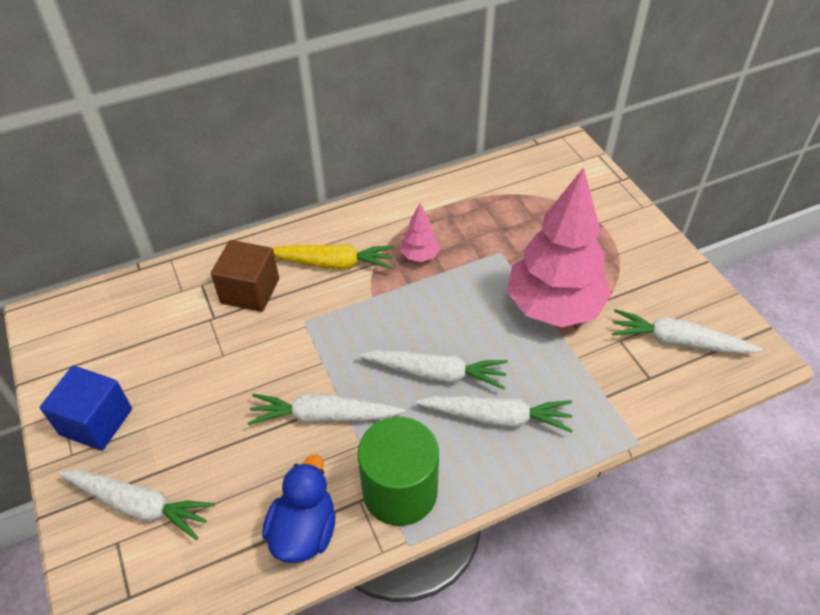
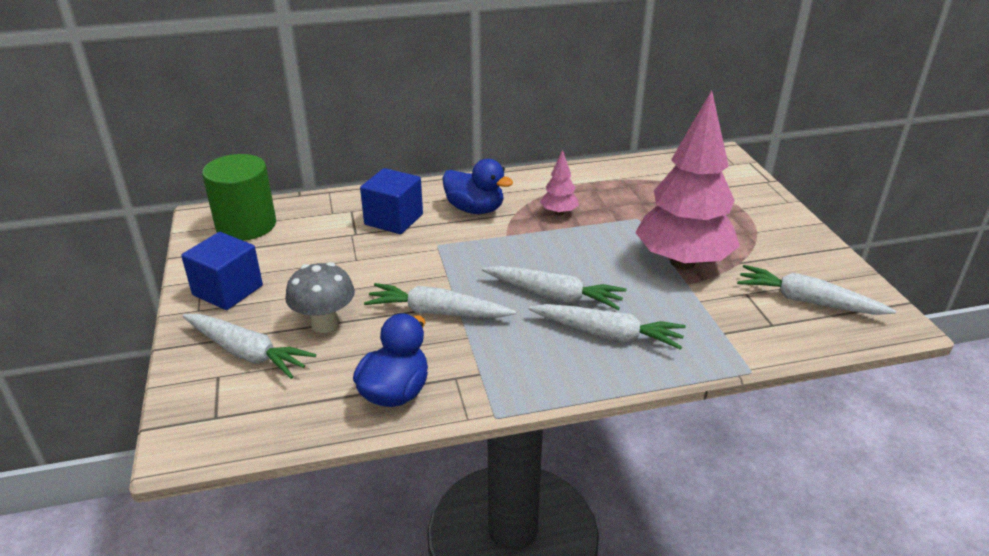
camera: 10 degrees right, 15 degrees down
brown cube [211,240,279,312] -> blue cube [360,168,423,234]
yellow carrot [273,244,394,269] -> blue duck [442,159,513,214]
green cylinder [357,417,439,526] -> green cylinder moved to [202,154,276,241]
none -> grey mushroom [285,262,355,333]

